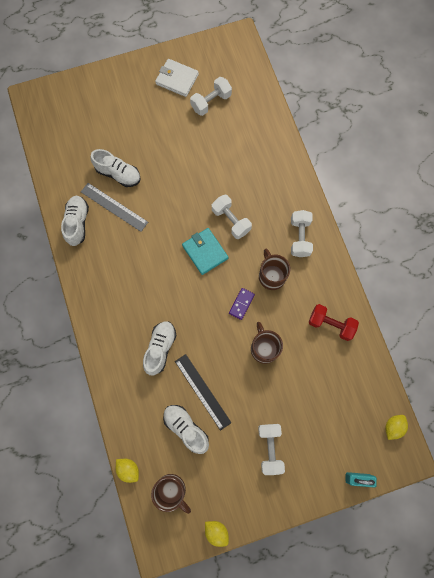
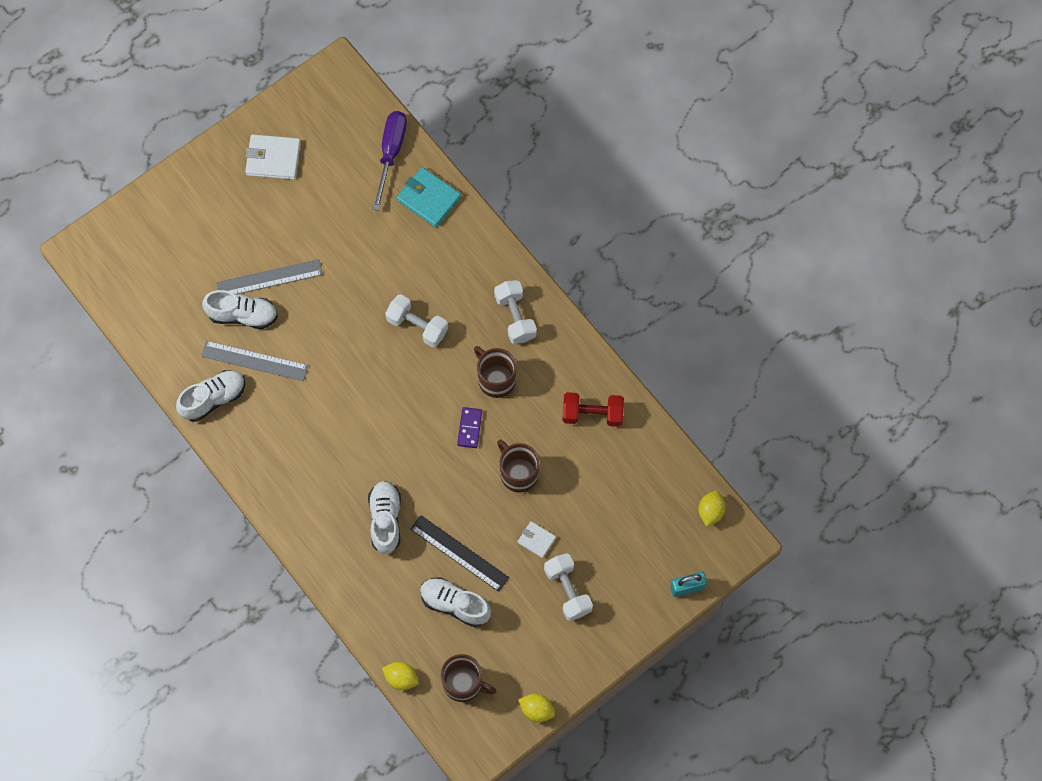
camera: 20 degrees left, 5 degrees down
white shoe [61,196,89,246] -> white shoe turned 75 degrees clockwise [176,370,245,422]
turquoise wallet [182,228,228,275] -> turquoise wallet moved to [396,167,461,227]
white dumbbell [190,77,232,116] -> none
none -> grey ruler [216,259,323,294]
none -> purple screwdriver [373,111,407,211]
none -> white wallet [517,521,556,558]

